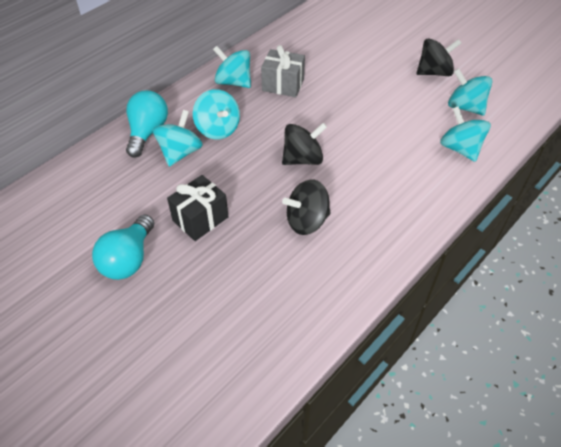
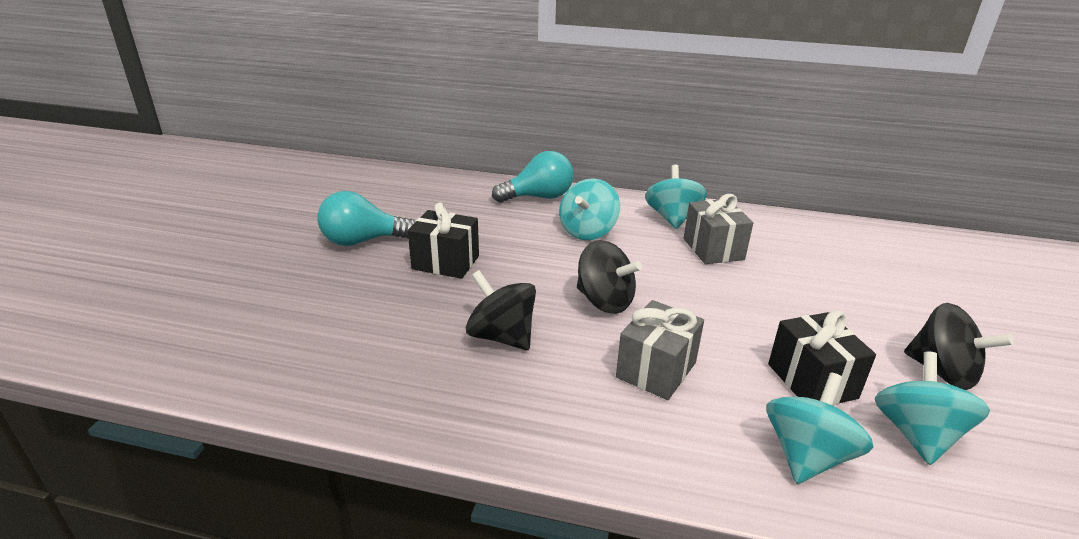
camera: 60 degrees right, 20 degrees down
turquoise spinning top [153,110,203,167] -> none
none -> grey gift [616,300,704,400]
none -> black gift [768,310,876,405]

